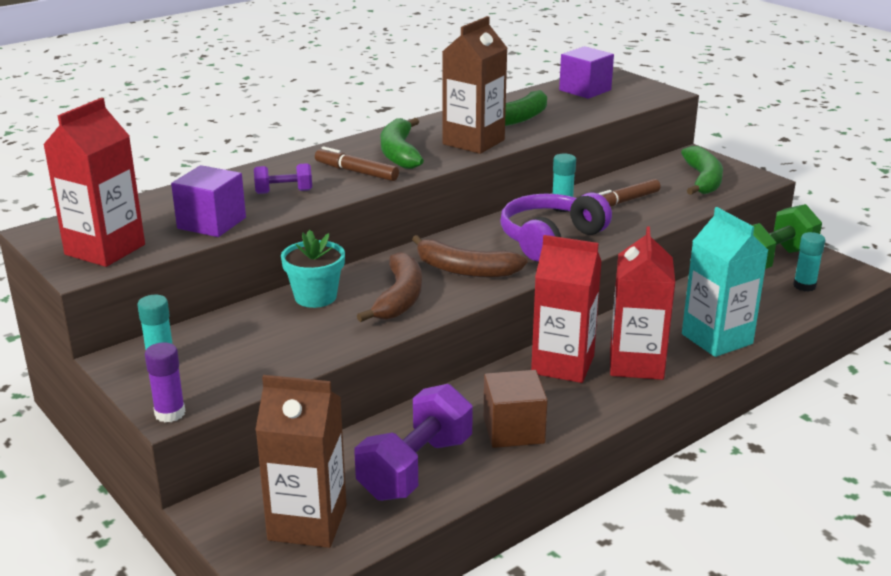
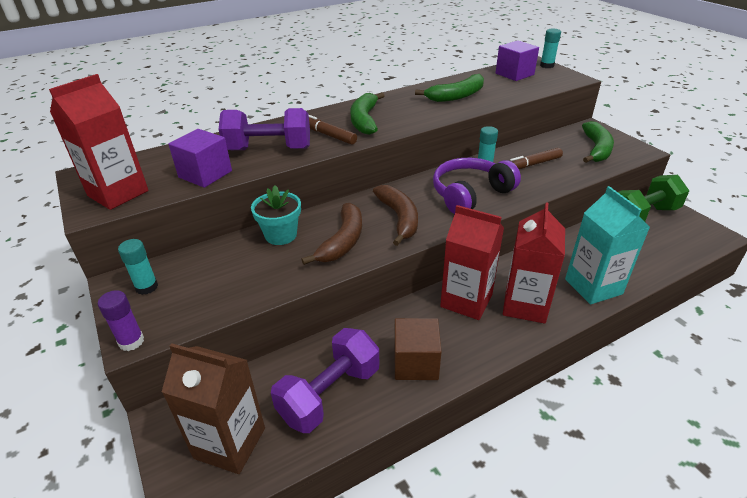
camera: 10 degrees right, 10 degrees up
purple dumbbell [254,163,312,194] -> purple dumbbell [219,108,310,150], size x1.95
brown banana [412,235,528,278] -> brown banana turned 135 degrees counterclockwise [373,185,418,246]
brown carton [442,16,507,154] -> none
turquoise glue stick [793,232,825,292] -> turquoise glue stick moved to [540,29,561,68]

